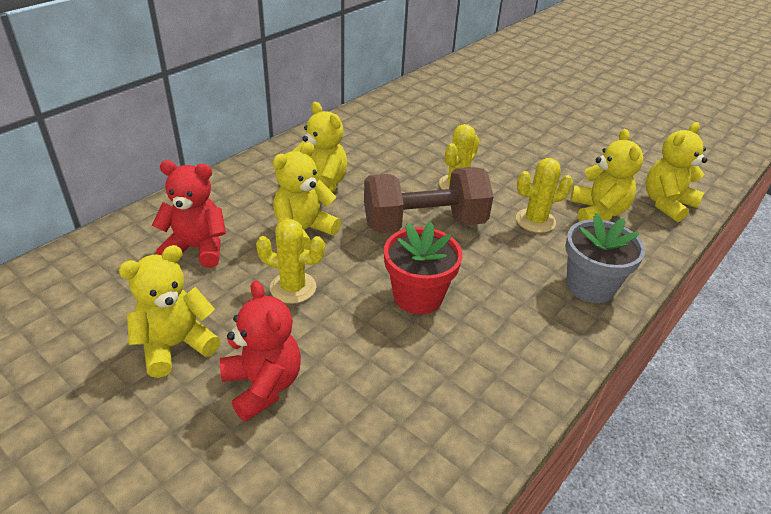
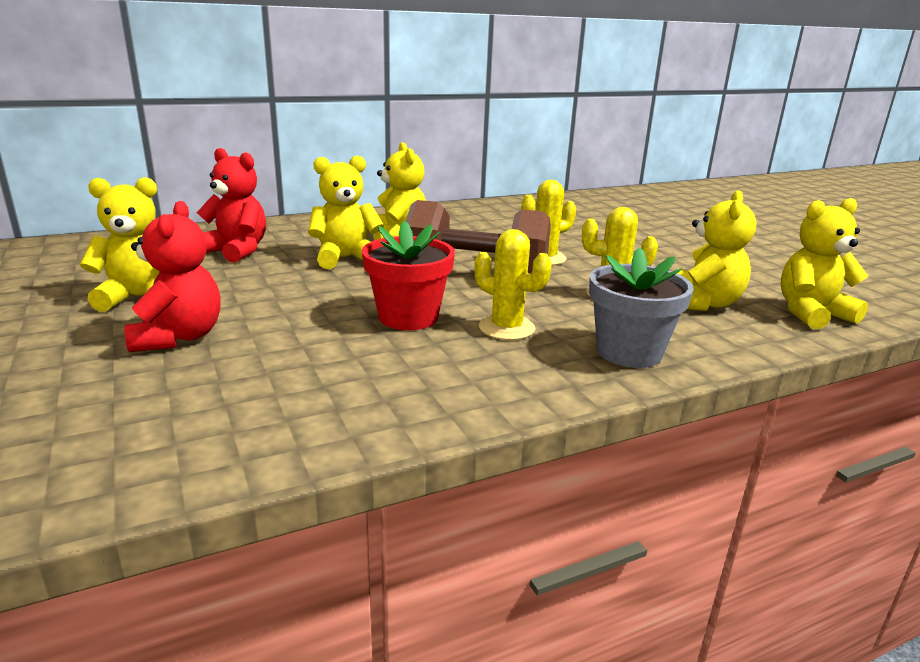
camera: 25 degrees right, 15 degrees down
yellow cactus [256,219,325,304] -> yellow cactus moved to [474,229,552,340]

